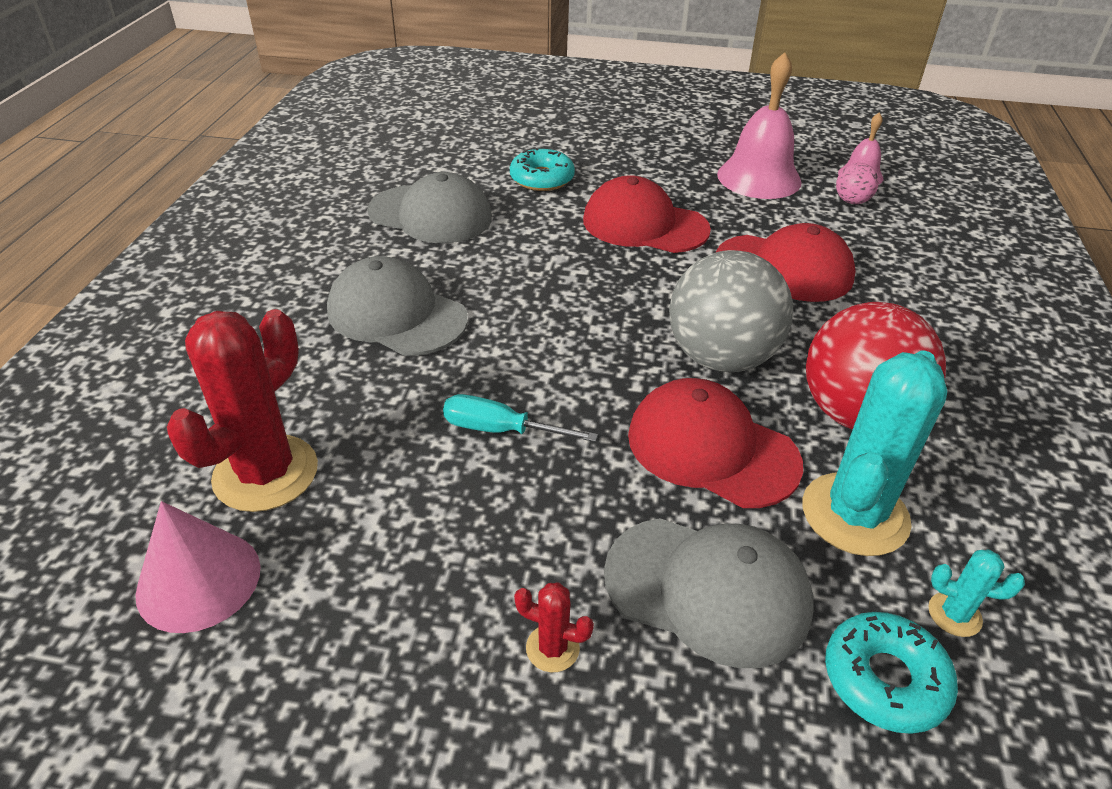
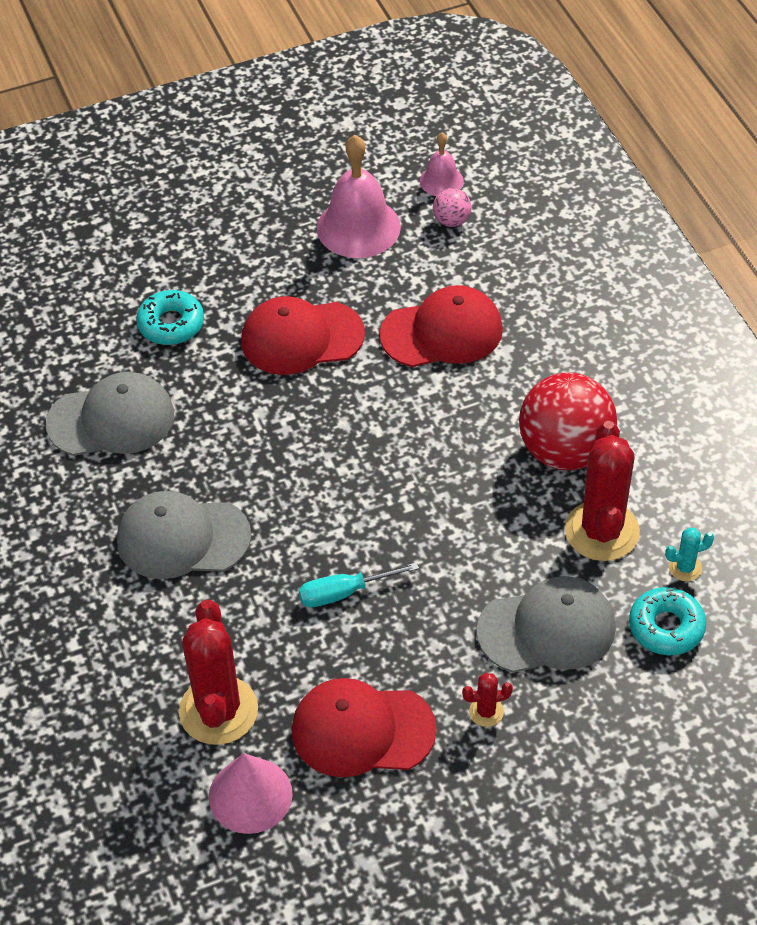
camera: 30 degrees left, 10 degrees up
red cap [628,378,803,508] -> red cap moved to [292,678,437,777]
grey ball [669,250,793,372] -> none
turquoise cactus [802,351,947,556] -> red cactus [565,421,640,561]

